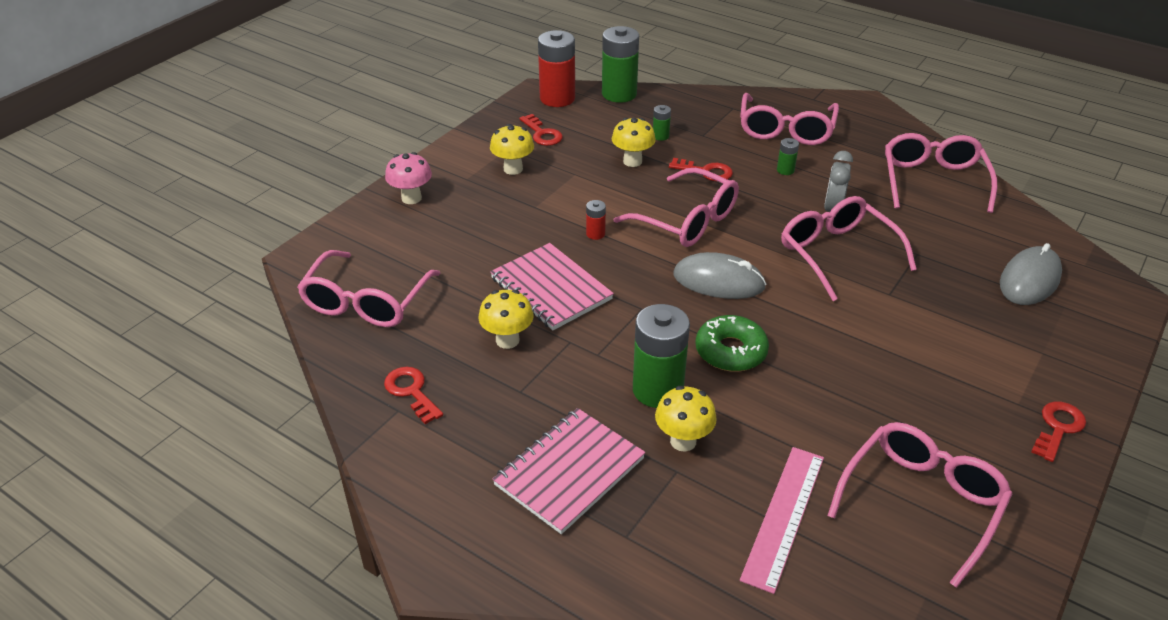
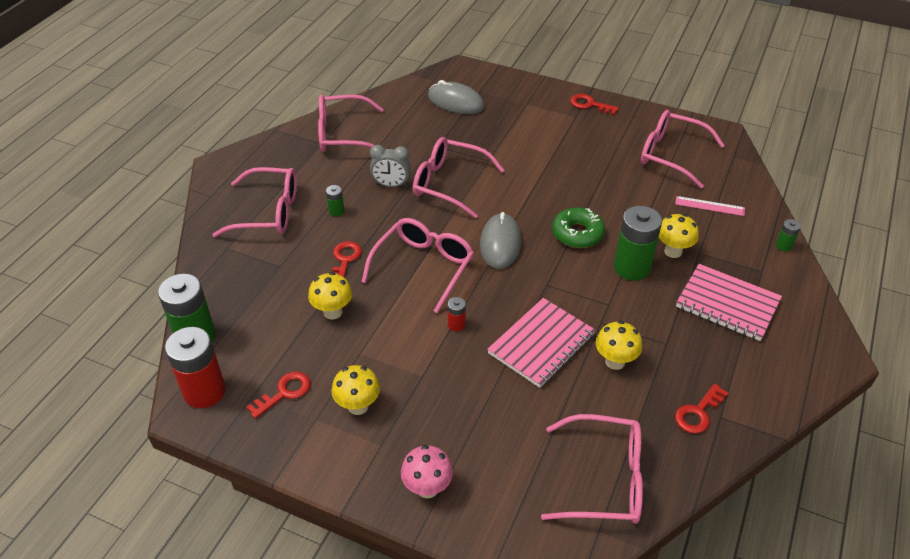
camera: 100 degrees left, 5 degrees up
green battery [653,105,671,141] -> green battery moved to [776,219,801,252]
pink ruler [740,447,824,594] -> pink ruler [675,196,745,216], size x0.63
pink glasses [781,196,917,301] -> pink glasses turned 60 degrees clockwise [413,137,504,218]

